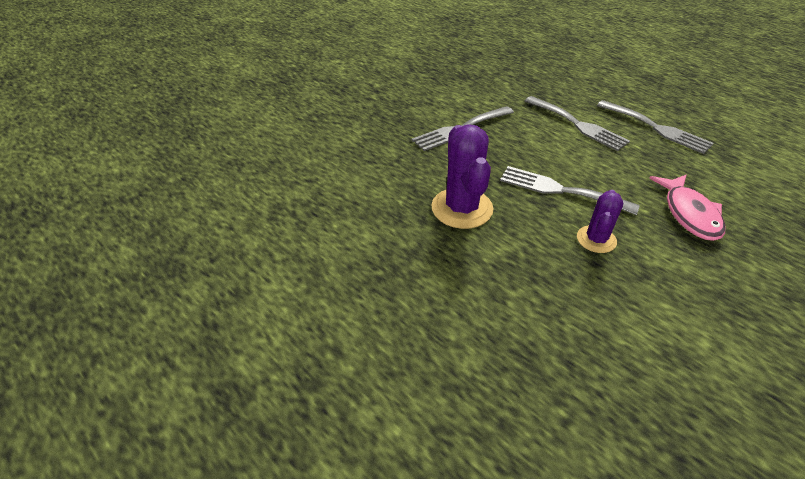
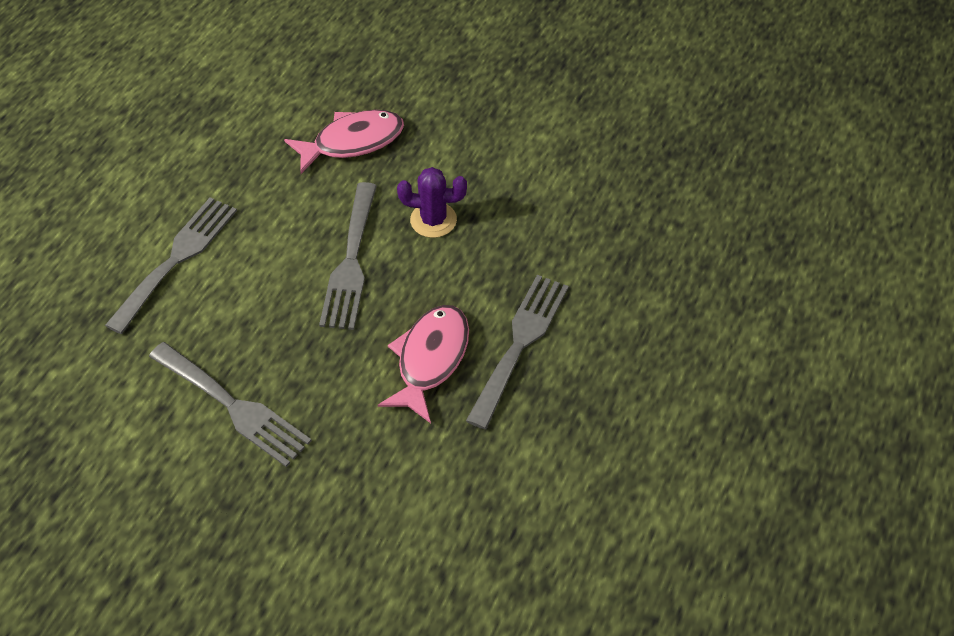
camera: 110 degrees left, 10 degrees up
purple cactus [431,124,493,229] -> pink fish [378,305,469,423]
grey fork [597,100,714,154] -> grey fork moved to [466,275,569,429]

